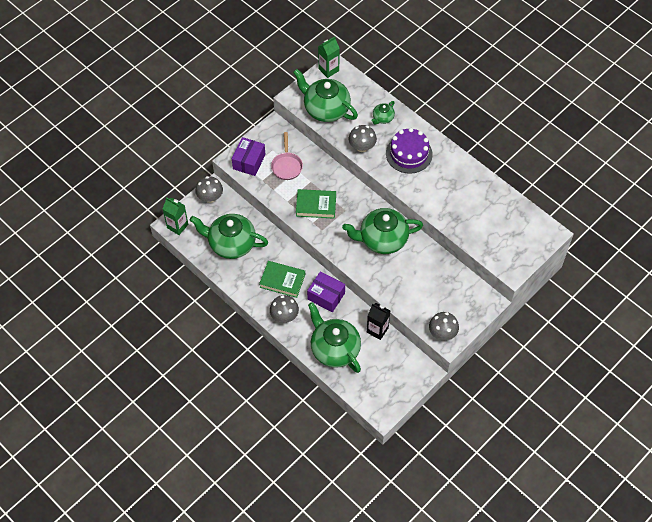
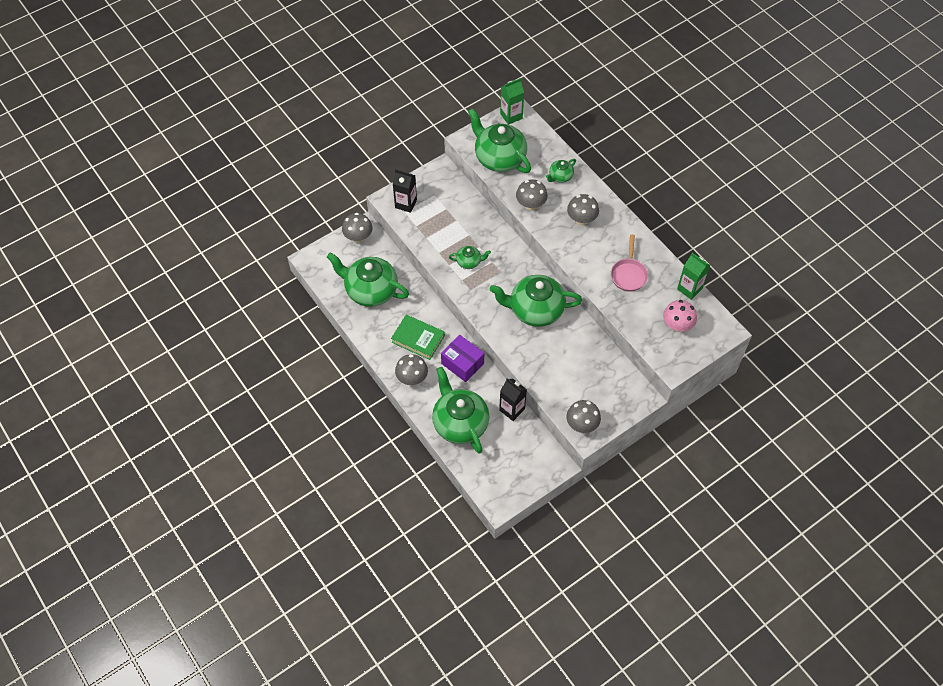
camera: 10 degrees right, 0 degrees up
green carton [163,197,188,235] -> green carton moved to [677,253,710,300]
purple box [232,137,265,176] -> black carton [393,169,417,213]
pink pan [271,132,303,180] -> pink pan moved to [611,235,648,292]
green book [296,189,336,219] -> green teapot [449,246,491,269]
purple cake [386,128,433,174] -> grey mushroom [567,194,599,225]
none -> pink mushroom [663,300,697,332]

